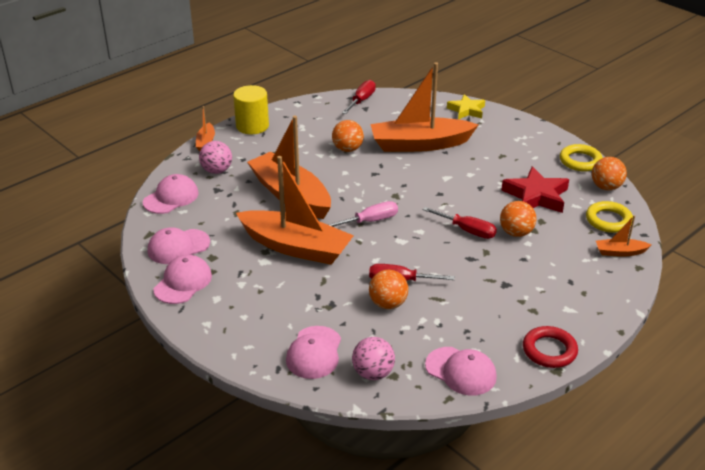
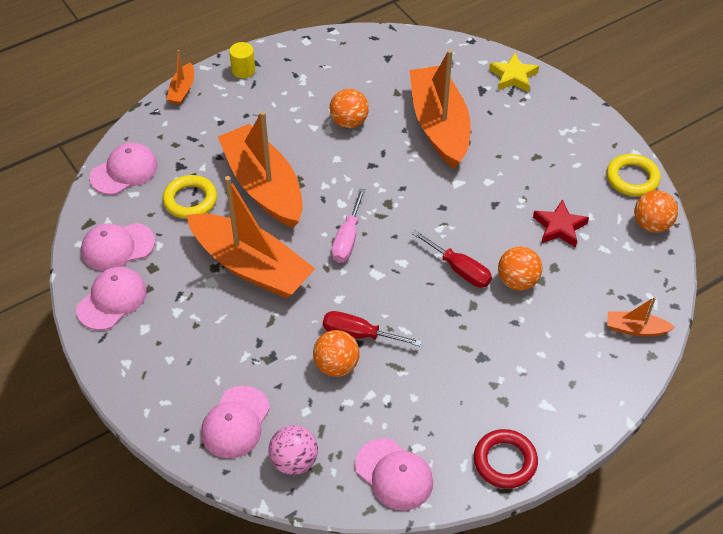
camera: 10 degrees right, 15 degrees up
pink ball [199,141,232,174] -> none
yellow cylinder [233,85,269,134] -> yellow cylinder [229,42,255,78], size x0.59
pink screwdriver [327,201,398,227] -> pink screwdriver turned 120 degrees clockwise [331,188,366,263]
red screwdriver [342,80,376,114] -> none
orange boat [370,62,478,152] -> orange boat turned 75 degrees clockwise [410,49,471,169]
red star [501,166,569,213] -> red star [533,199,589,248], size x0.66
yellow ring [586,201,633,233] -> yellow ring moved to [163,175,217,219]

